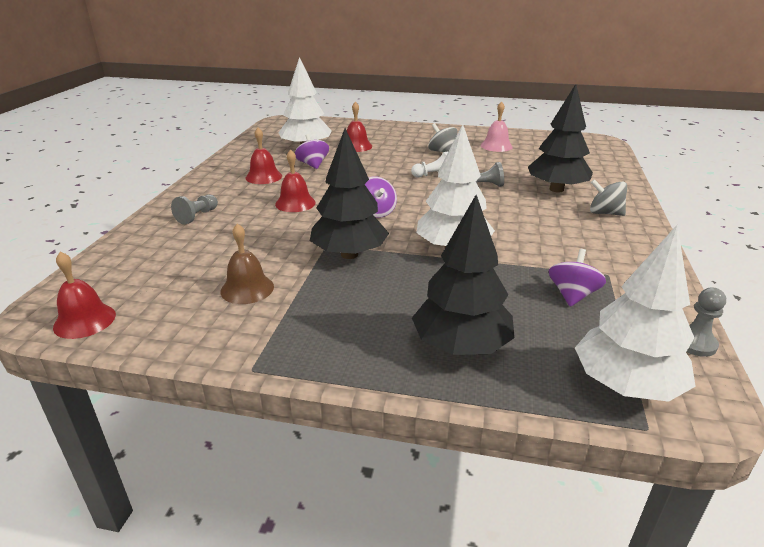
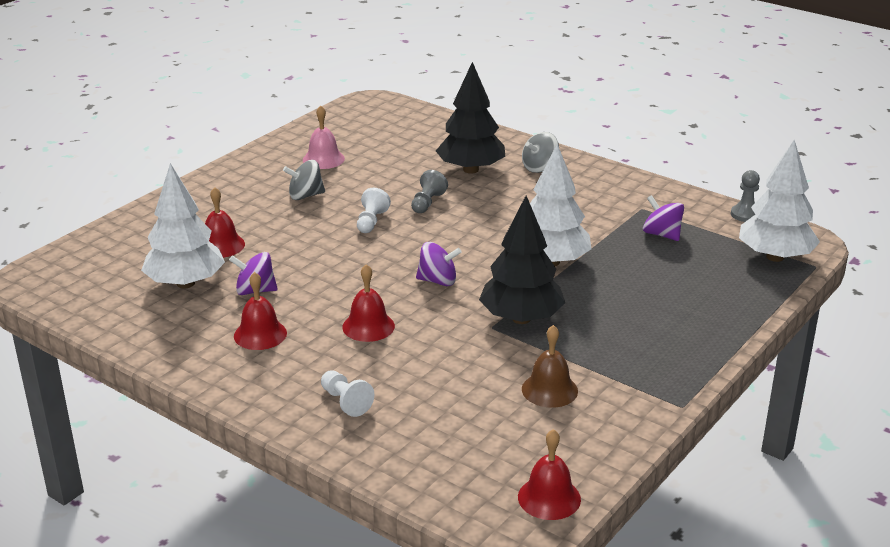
camera: 65 degrees left, 0 degrees up
grey pawn [171,195,218,224] -> white pawn [321,370,374,417]
black tree [412,195,515,355] -> none

